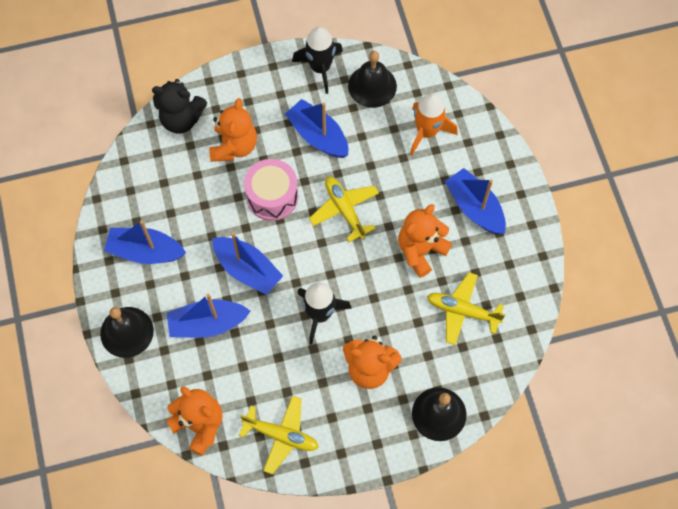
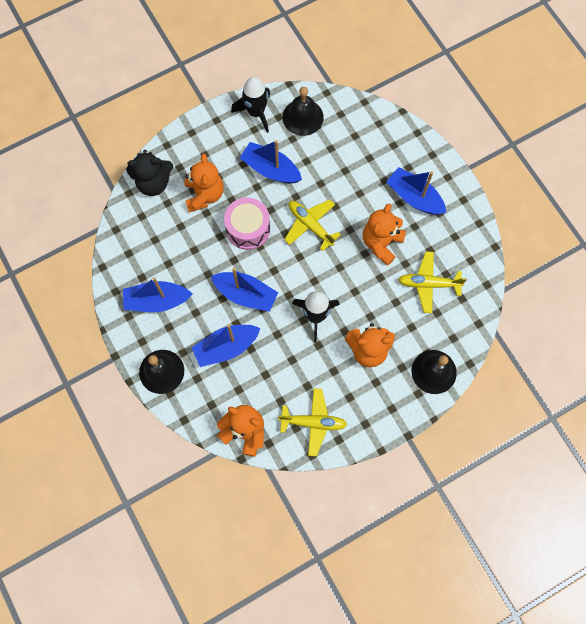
camera: 15 degrees left, 5 degrees up
orange rocket [410,93,458,155] -> none

